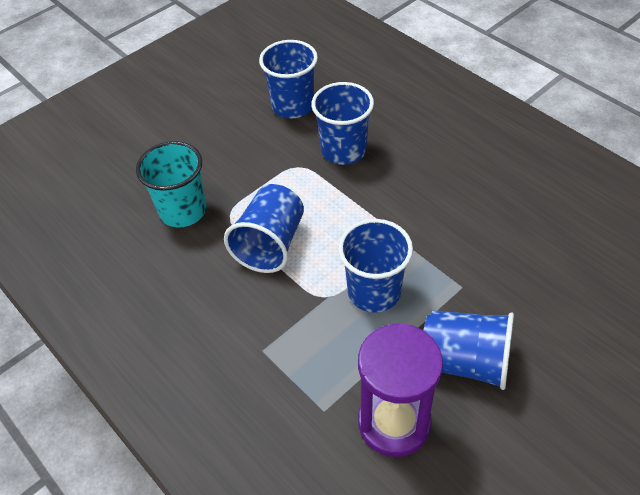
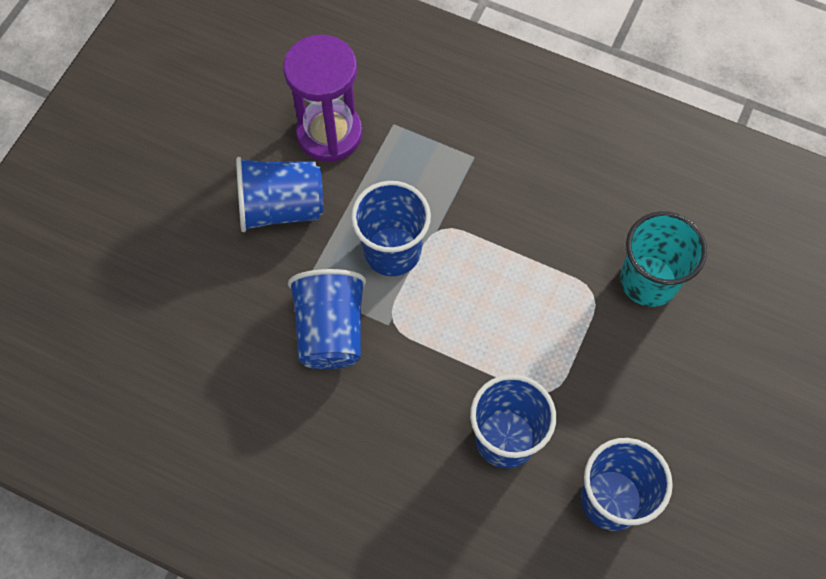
camera: 155 degrees right, 15 degrees up
blue cup [224,184,304,273] -> blue cup moved to [288,269,366,369]

